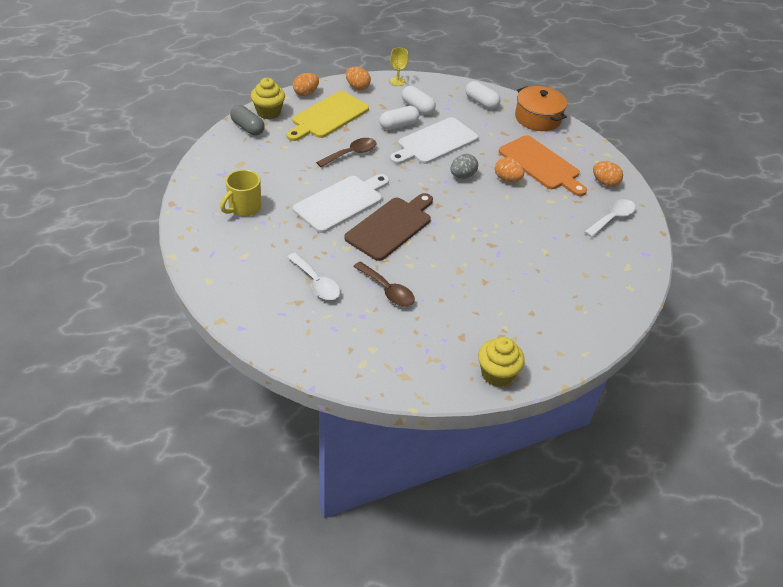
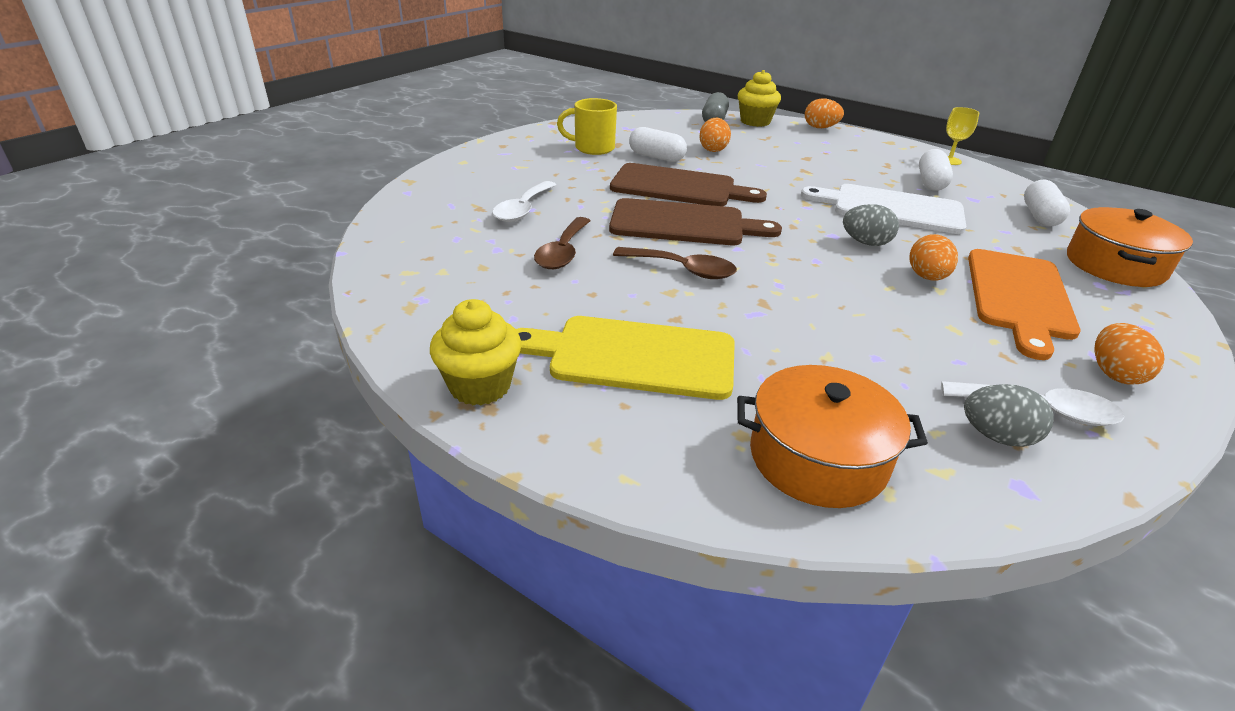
camera: 60 degrees right, 10 degrees down
yellow cutting board [286,91,369,141] -> yellow cutting board moved to [516,316,735,400]
white cutting board [293,174,389,233] -> brown cutting board [610,163,767,206]
brown spoon [316,138,376,167] -> brown spoon moved to [613,247,737,279]
orange egg [346,67,371,90] -> orange egg moved to [699,118,731,152]
white capsule [380,106,419,130] -> white capsule moved to [629,127,687,162]
none -> orange pot [737,365,928,508]
none -> grey egg [964,384,1054,447]

